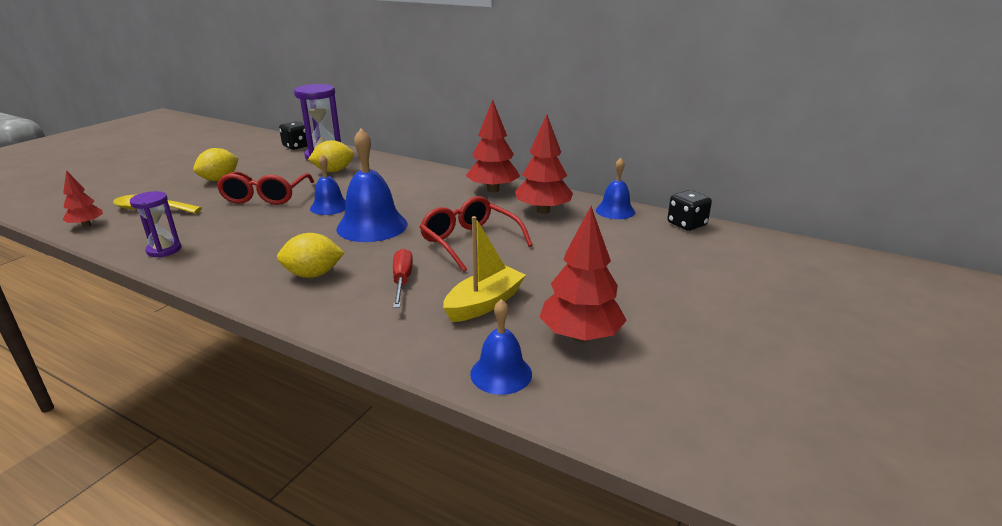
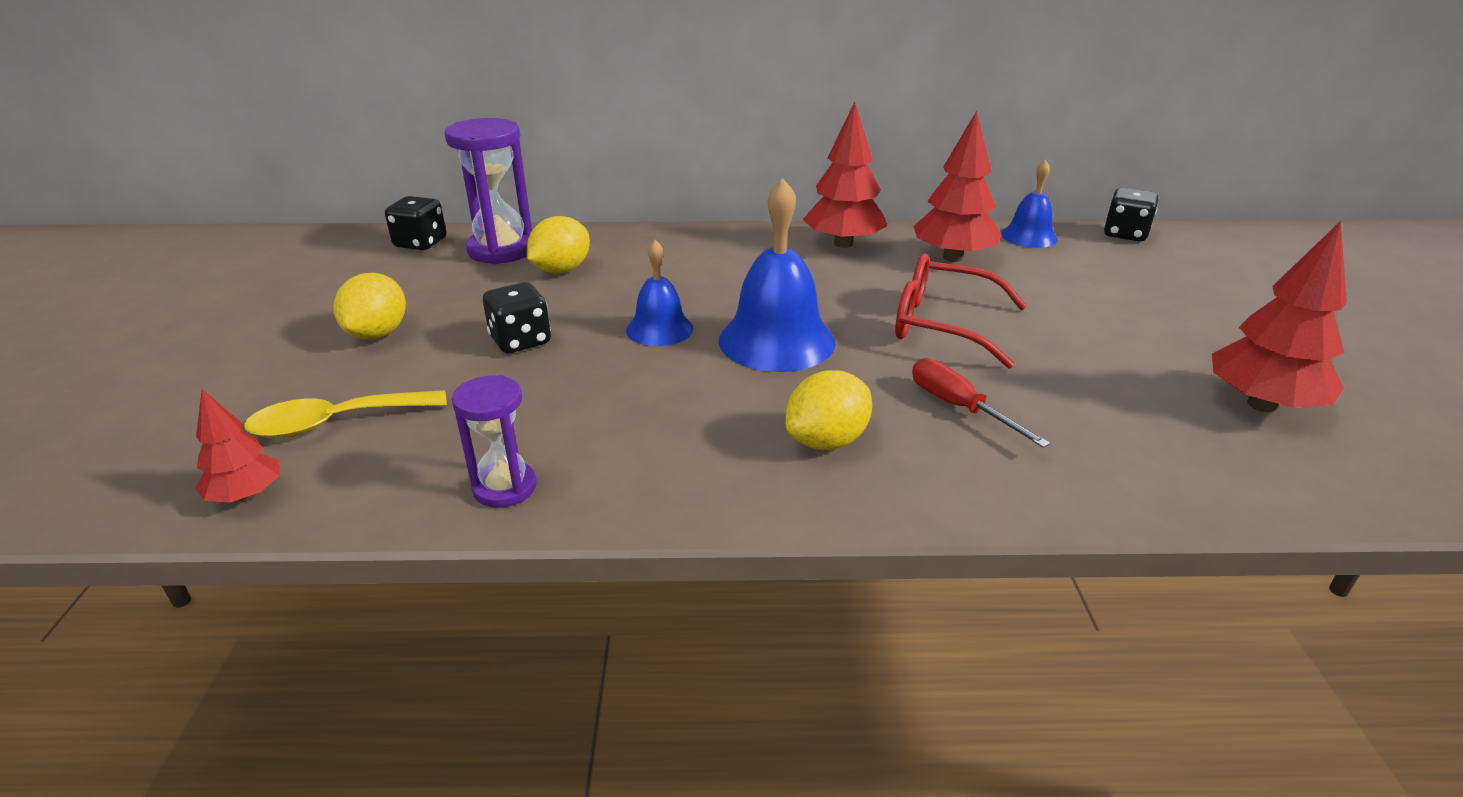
camera: 30 degrees left, 5 degrees up
red glasses [217,171,314,205] -> black dice [483,282,551,353]
yellow boat [443,216,526,322] -> none
blue bell [470,299,532,395] -> none

